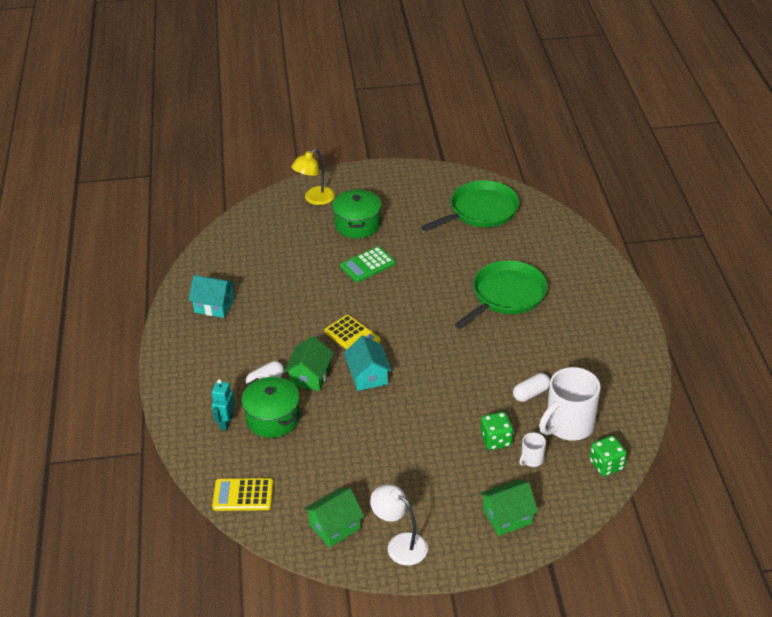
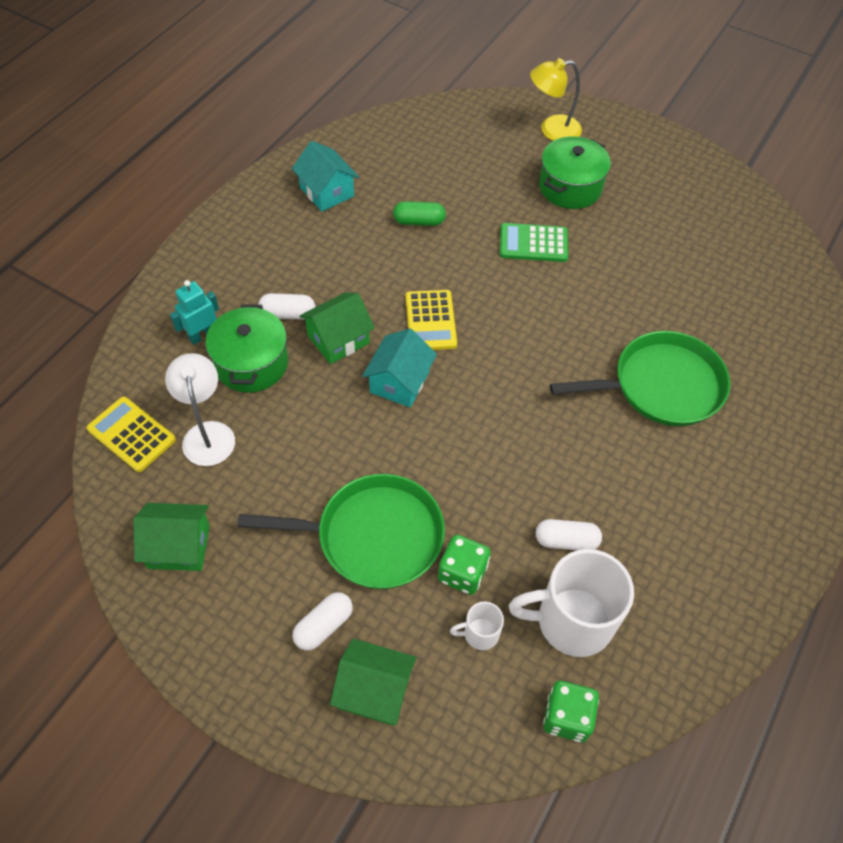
camera: 35 degrees right, 15 degrees up
white lamp [370,485,428,565] -> white lamp moved to [165,353,235,466]
green pan [421,180,519,231] -> green pan moved to [237,474,445,589]
none -> white capsule [292,592,353,651]
none -> green capsule [393,201,446,226]

